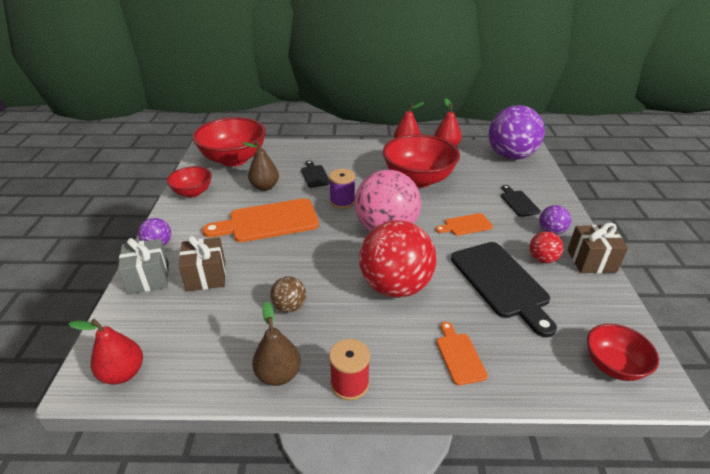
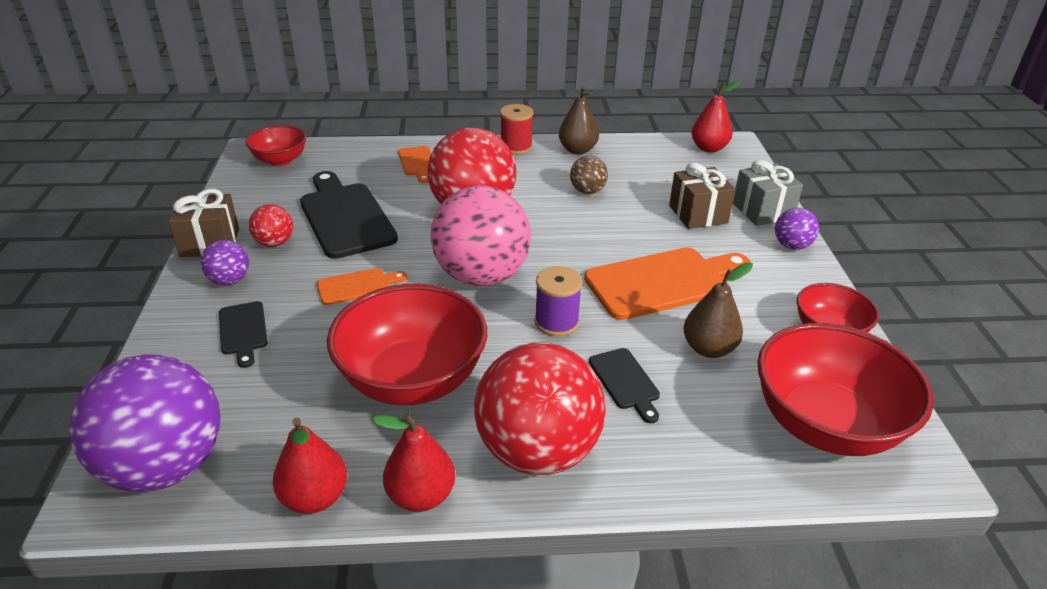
camera: 175 degrees right, 0 degrees up
none -> red ball [474,343,606,475]

